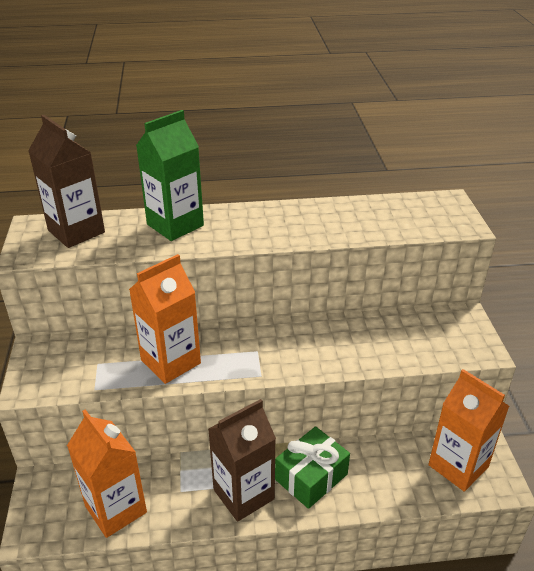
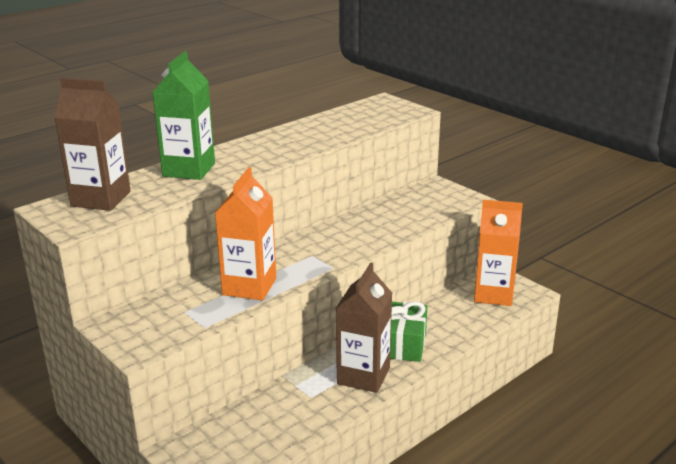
camera: 35 degrees left, 10 degrees down
orange carton [67,409,147,538] -> none

